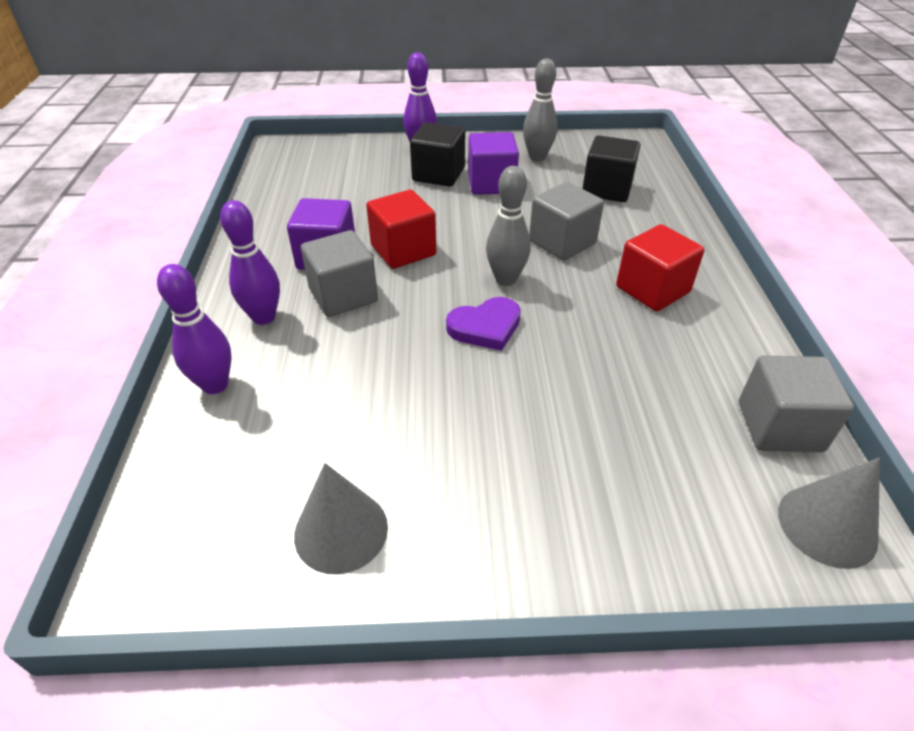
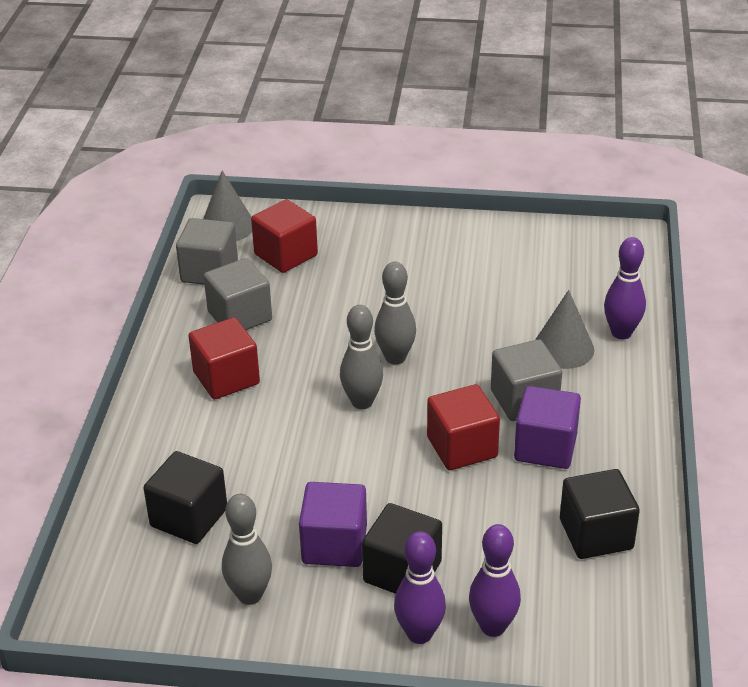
camera: 170 degrees left, 5 degrees down
purple bowling pin [220,200,280,325] -> purple bowling pin moved to [469,524,521,637]
grey cone [294,463,388,575] -> grey cone moved to [535,290,594,369]
purple heart [446,297,521,351] -> grey bowling pin [374,262,416,365]
grey cube [529,182,604,261] -> grey cube moved to [204,258,272,330]
none -> red cube [251,199,318,273]
none -> black cube [560,469,640,559]

